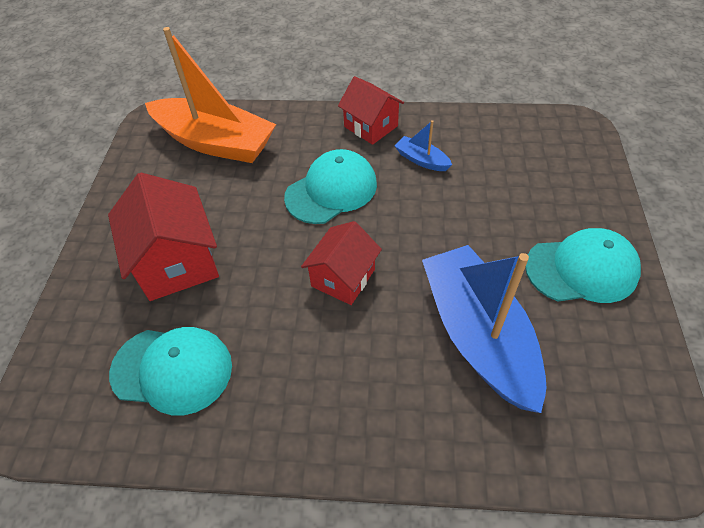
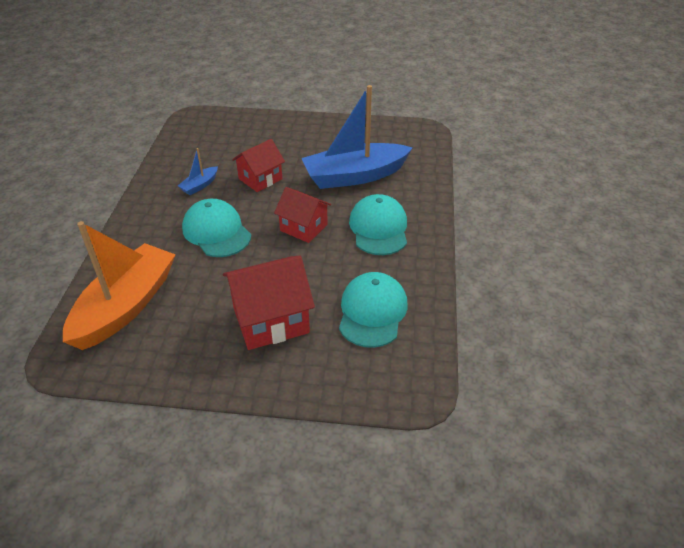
camera: 90 degrees left, 10 degrees down
red house [338,76,404,145] -> red house moved to [232,139,285,192]
turquoise cap [525,228,641,303] -> turquoise cap moved to [349,194,407,255]

